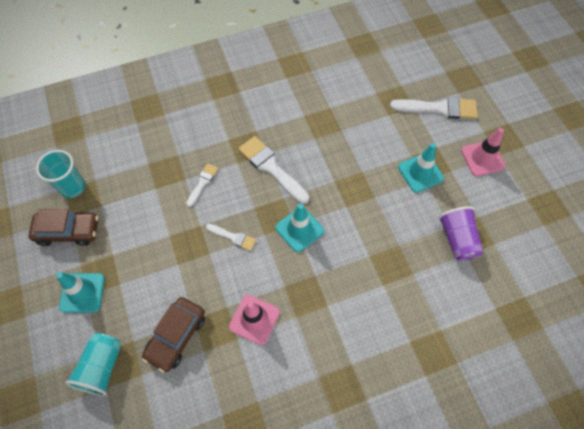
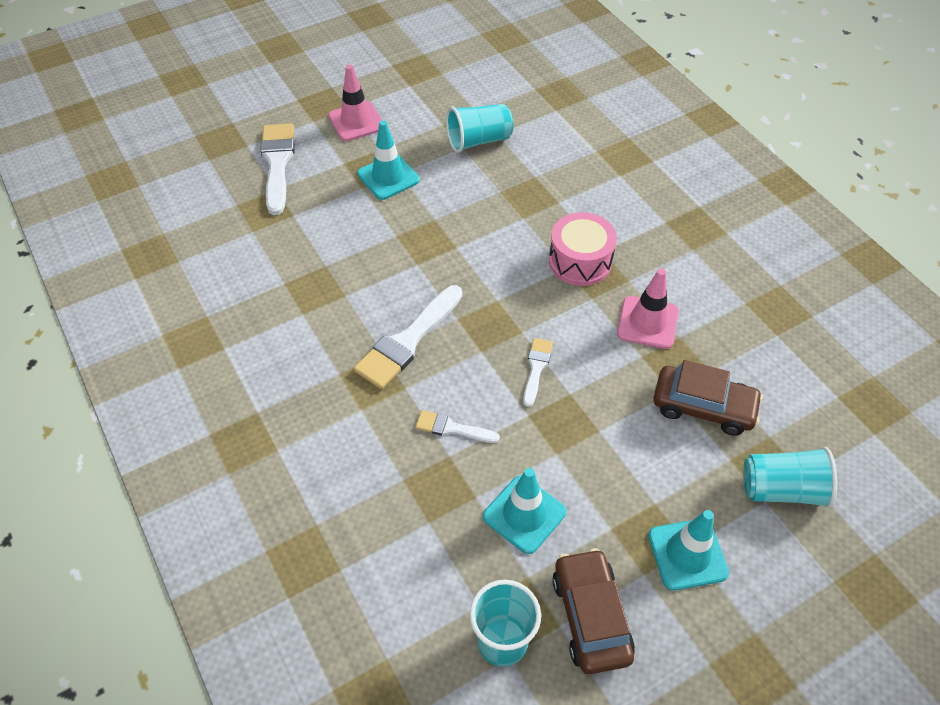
camera: 100 degrees left, 10 degrees down
turquoise traffic cone [275,204,324,252] -> turquoise traffic cone moved to [483,468,566,554]
purple cup [438,206,484,261] -> turquoise cup [446,104,513,153]
none -> pink drum [549,212,617,286]

